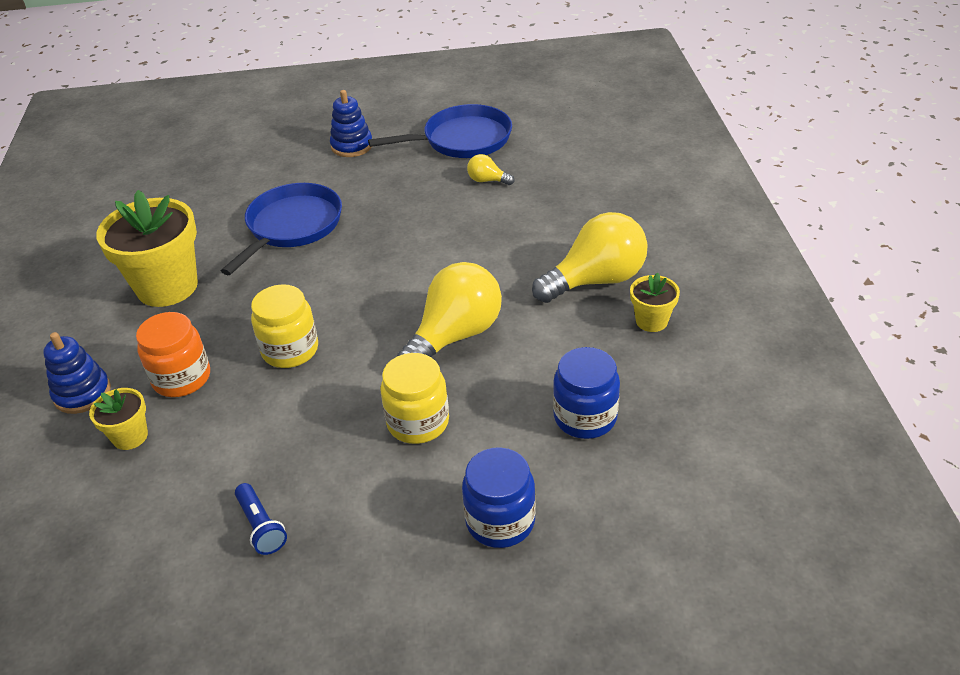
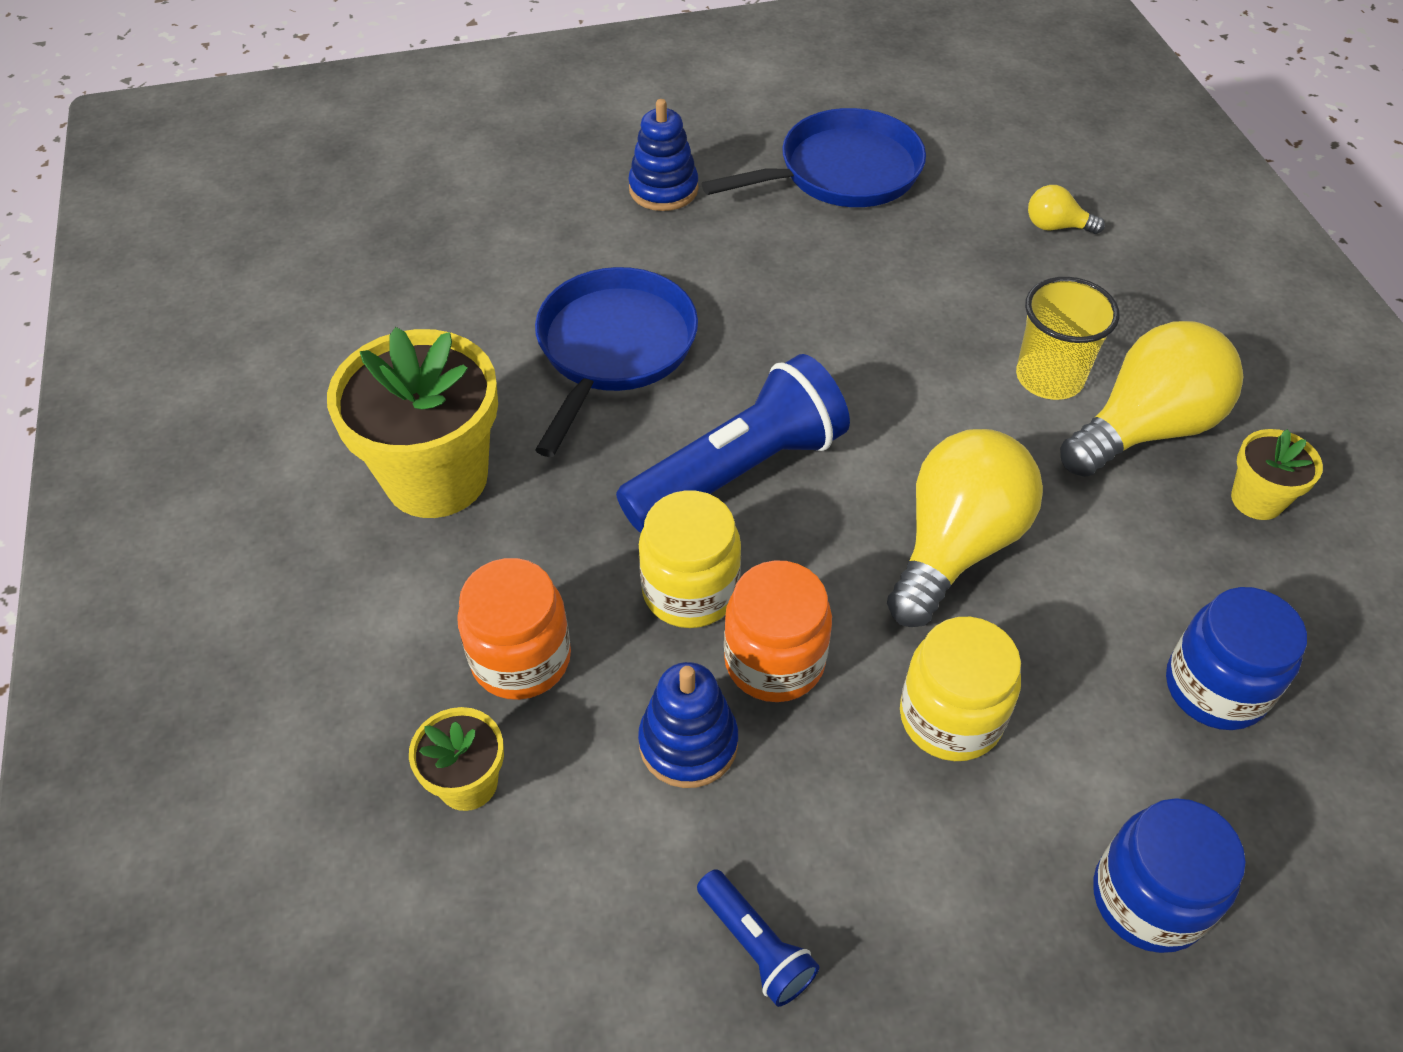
camera: 10 degrees left, 10 degrees up
blue stacking toy [43,332,111,414] -> blue stacking toy moved to [638,662,738,788]
yellow light bulb [467,154,514,185] -> yellow light bulb moved to [1028,185,1105,234]
none -> blue flashlight [616,354,850,533]
none -> orange jar [724,560,832,702]
none -> yellow cup [1016,277,1119,400]

